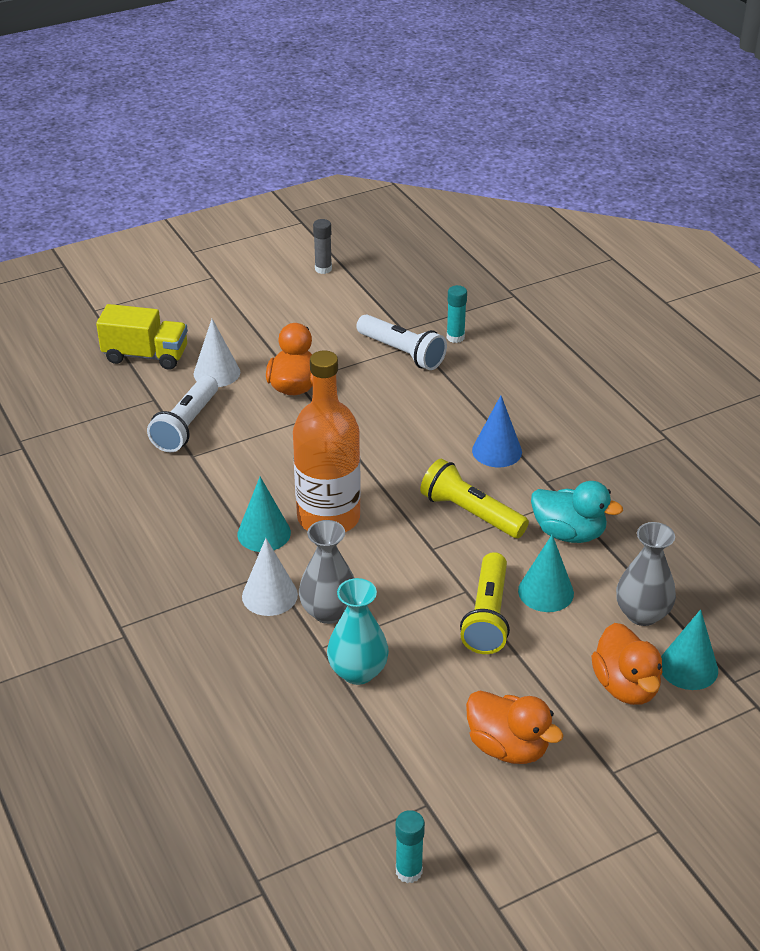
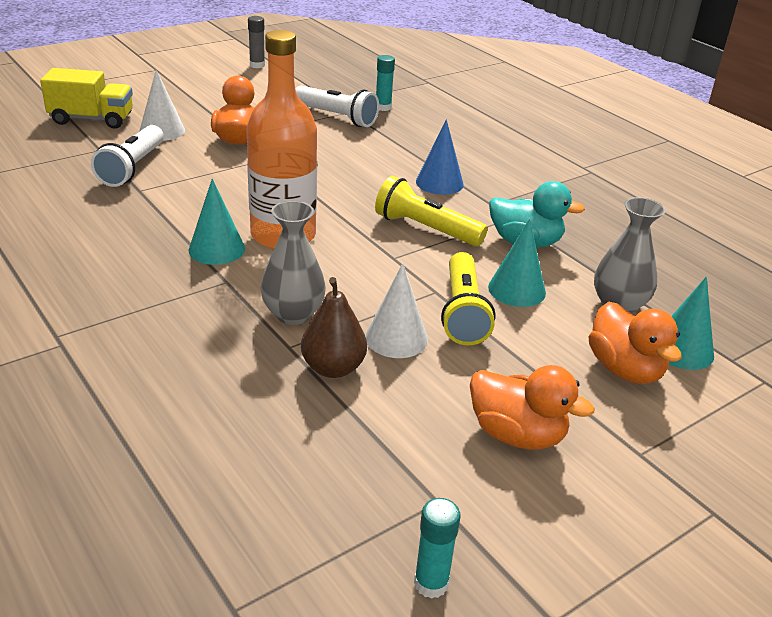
camera: 10 degrees left, 5 degrees down
white cone [242,538,298,616] -> white cone moved to [365,263,428,358]
turquoise vase [327,578,389,685] -> brown pear [301,277,367,378]

